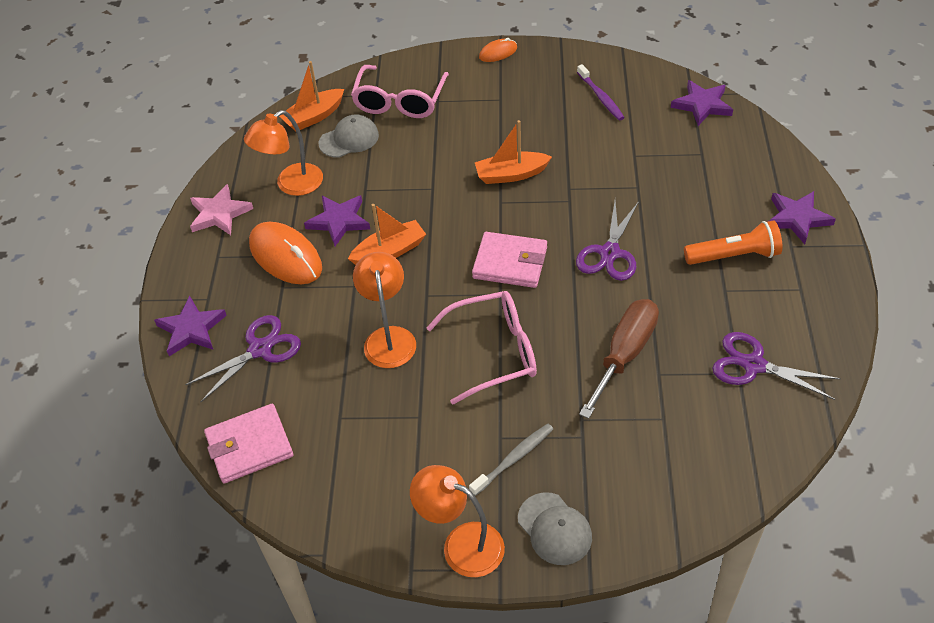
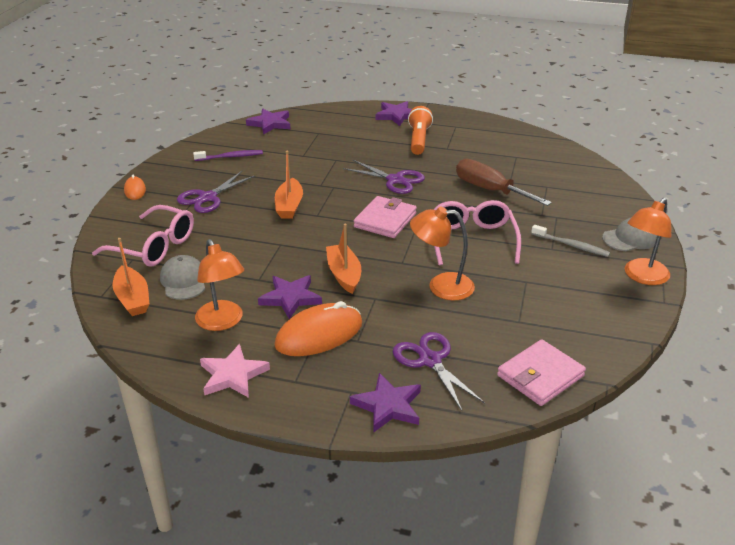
camera: 80 degrees left, 15 degrees down
pink wallet [204,404,293,483] -> pink wallet turned 60 degrees clockwise [497,339,586,406]
grey toothbrush [469,424,553,496] -> grey toothbrush turned 150 degrees clockwise [531,225,610,257]
purple scissors [712,332,841,400] -> purple scissors moved to [177,171,256,213]

